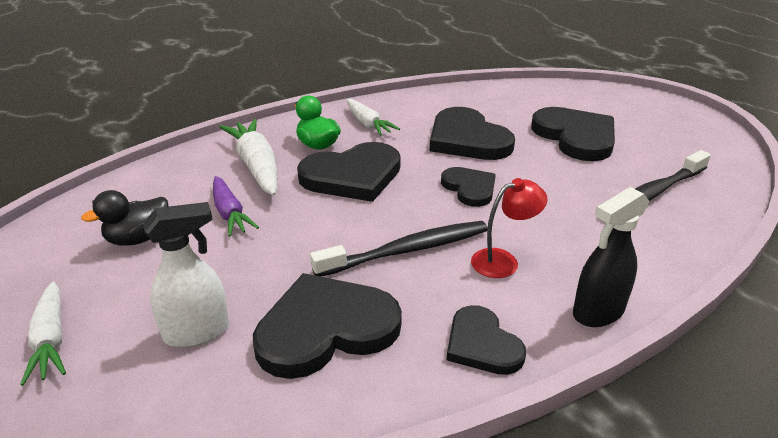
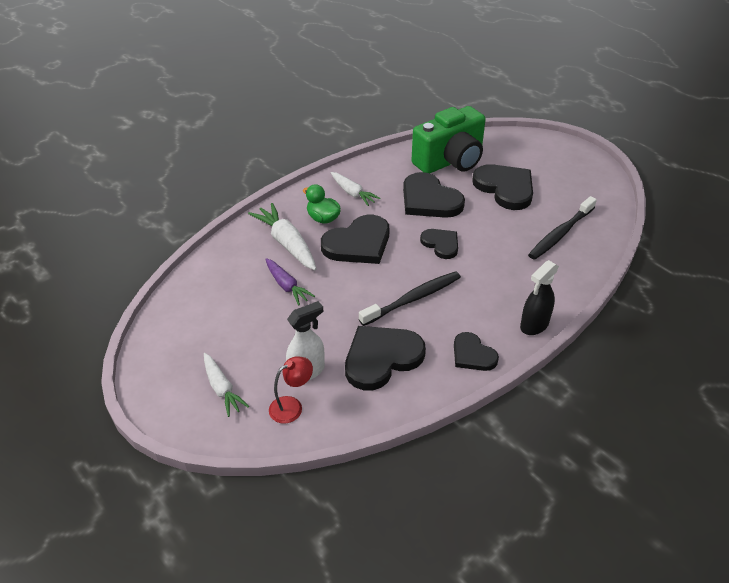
camera: 10 degrees left, 10 degrees up
black duck [81,190,169,246] -> none
red lamp [471,178,548,278] -> red lamp moved to [269,357,313,424]
none -> green camera [412,106,486,174]

